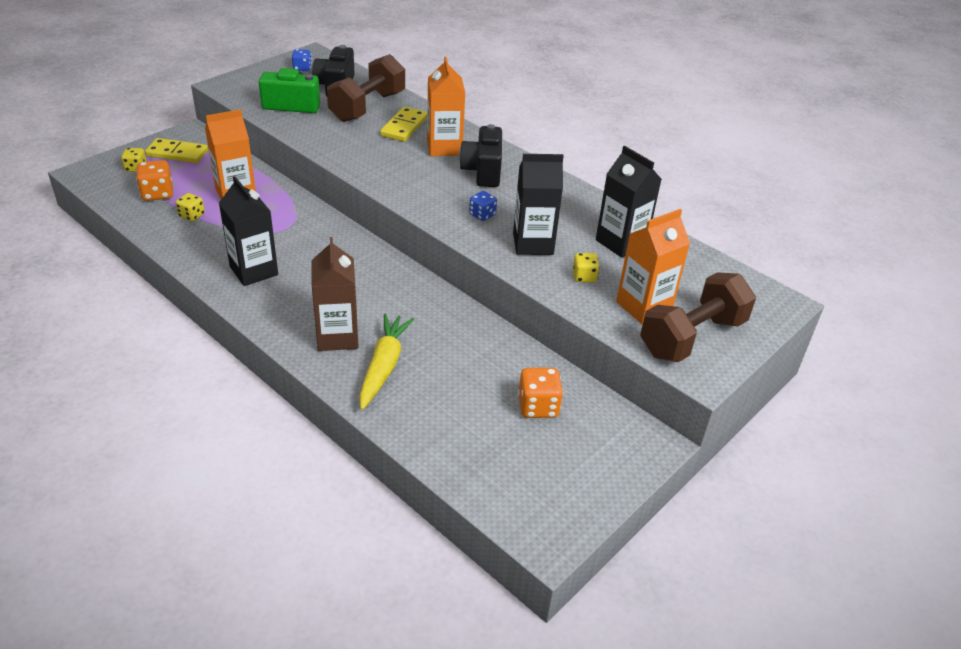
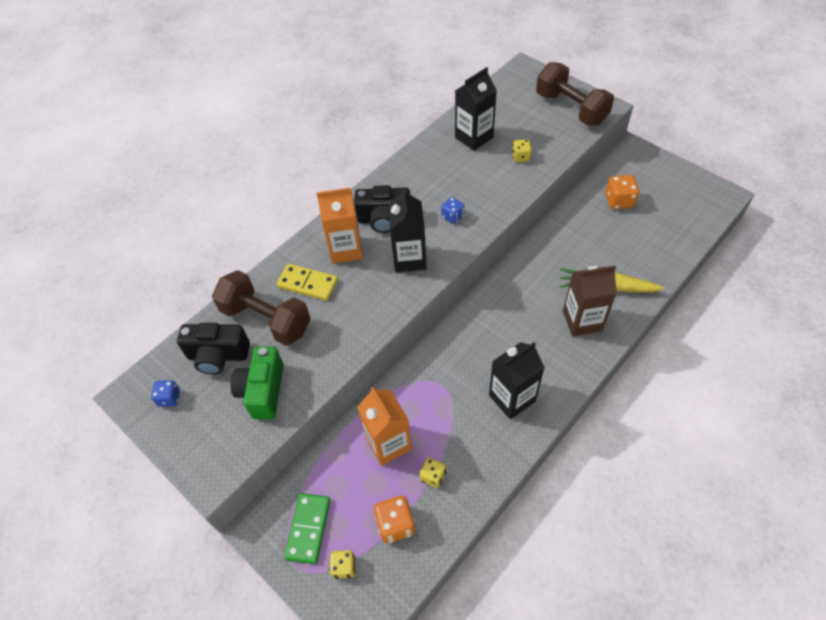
camera: 85 degrees left, 15 degrees up
yellow domino [145,138,208,163] -> green domino [284,493,330,564]
black carton [513,154,564,255] -> black carton moved to [388,187,427,273]
orange carton [616,209,690,324] -> none

